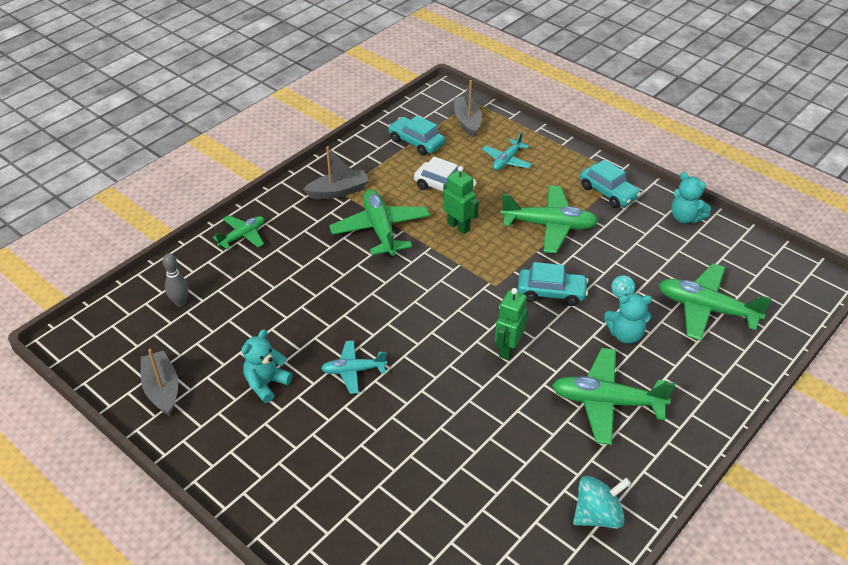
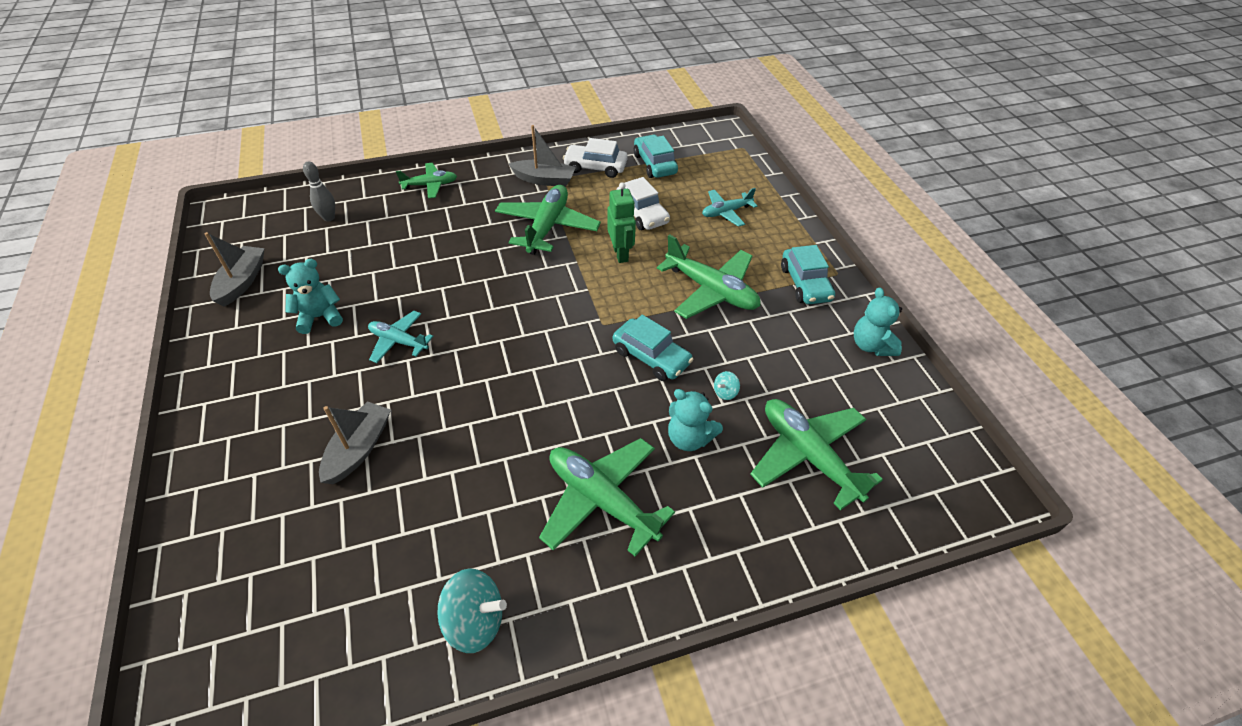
camera: 30 degrees right, 5 degrees up
grey boat [454,80,482,137] -> grey boat moved to [319,401,391,484]
green robot [495,288,528,360] -> none
none -> white car [563,138,628,178]

